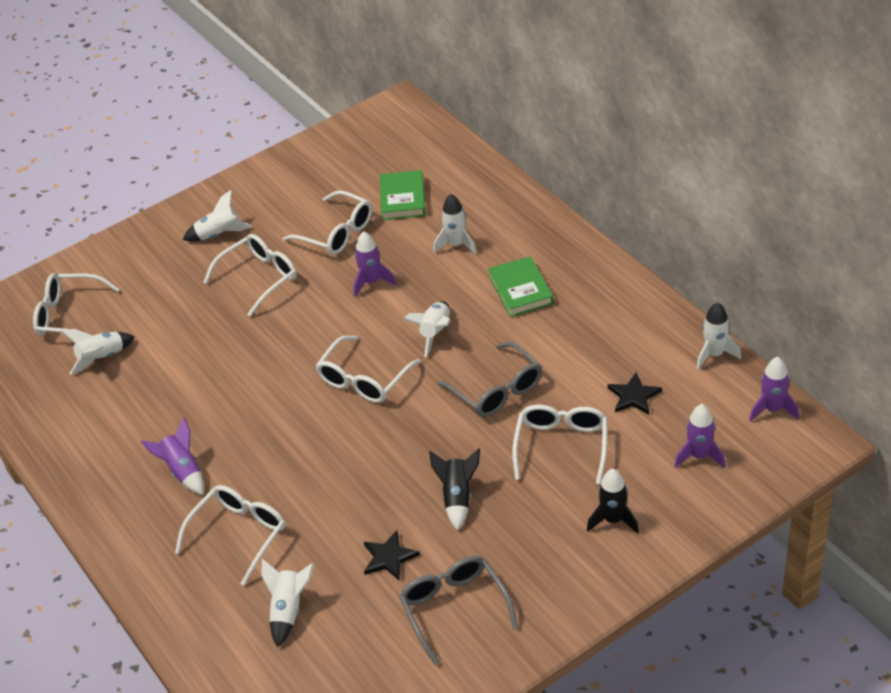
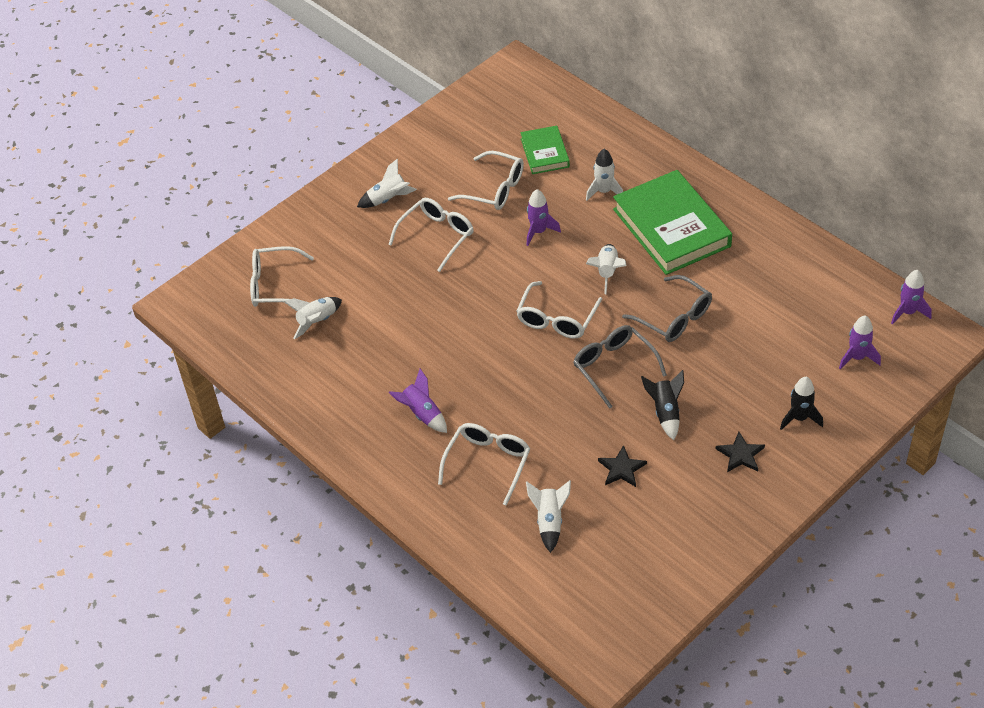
camera: 10 degrees left, 5 degrees up
grey glasses [399,556,518,665] -> grey glasses moved to [573,325,667,409]
green book [488,256,554,317] -> green book [613,170,732,275], size x1.89
white glasses [512,405,607,484] -> none
black star [607,373,662,415] -> black star moved to [715,432,765,472]
white rocket [696,302,742,370] -> none

